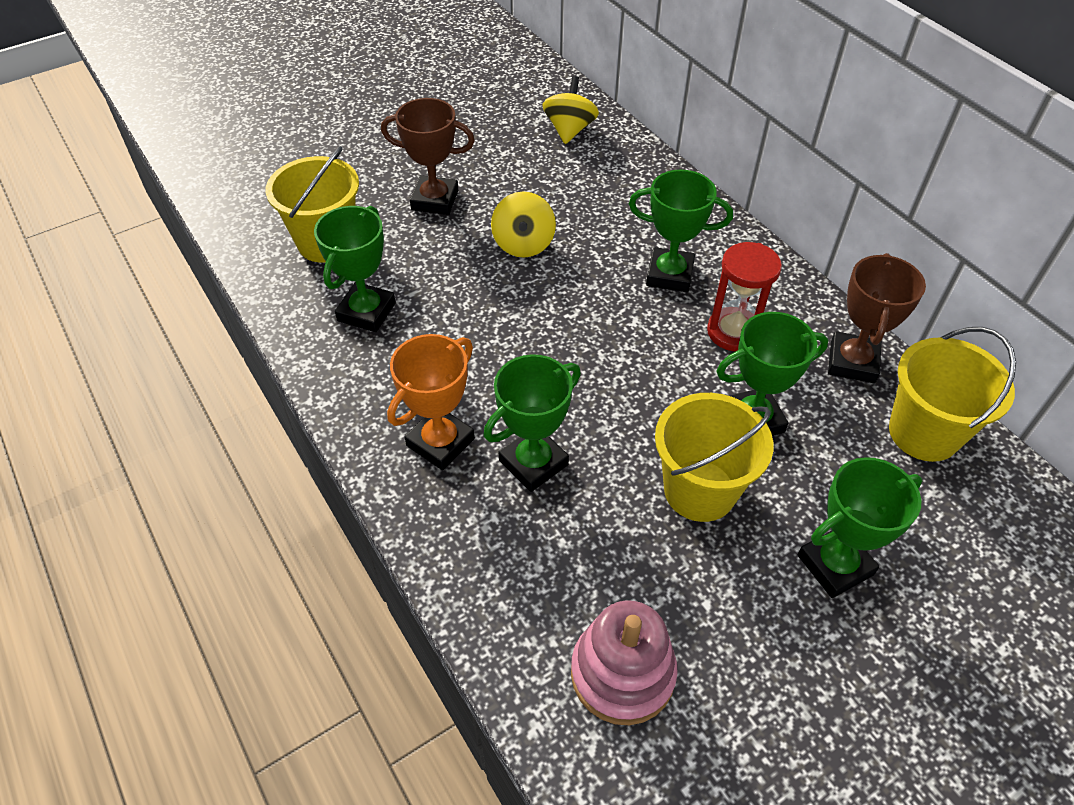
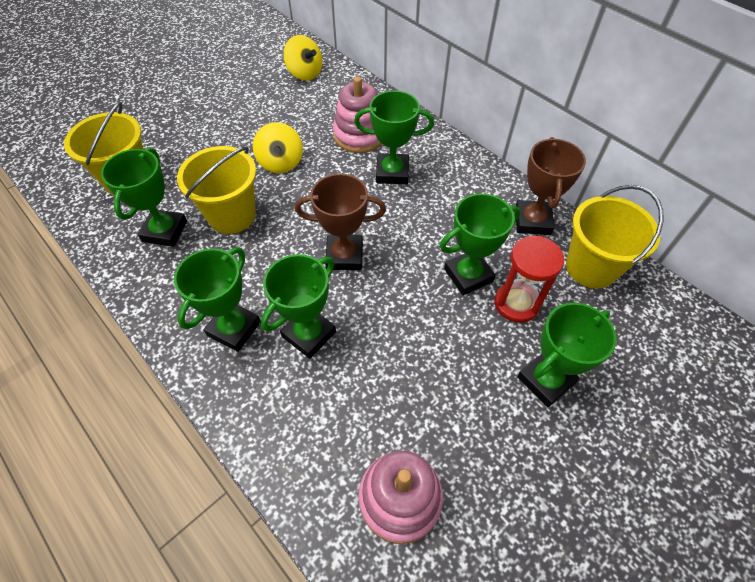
camera: 10 degrees left, 5 degrees up
brown trophy [381,98,475,215] -> brown trophy moved to [295,174,386,270]
orange trophy [387,334,475,470] -> green trophy [174,247,261,352]
yellow spinning top [543,76,599,144] -> yellow spinning top turned 135 degrees clockwise [283,35,322,81]
yellow bucket [655,393,773,522] -> yellow bucket moved to [177,146,256,234]
red hourglass [707,242,782,351] -> red hourglass moved to [495,236,564,323]
none -> pink stacking toy [333,77,382,153]

